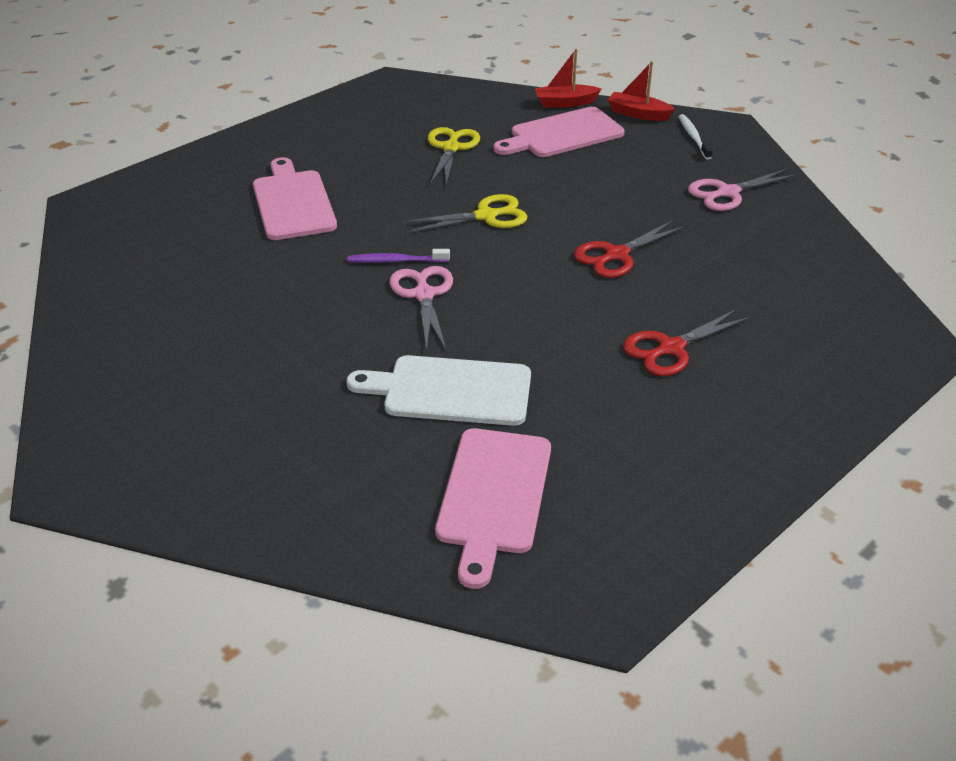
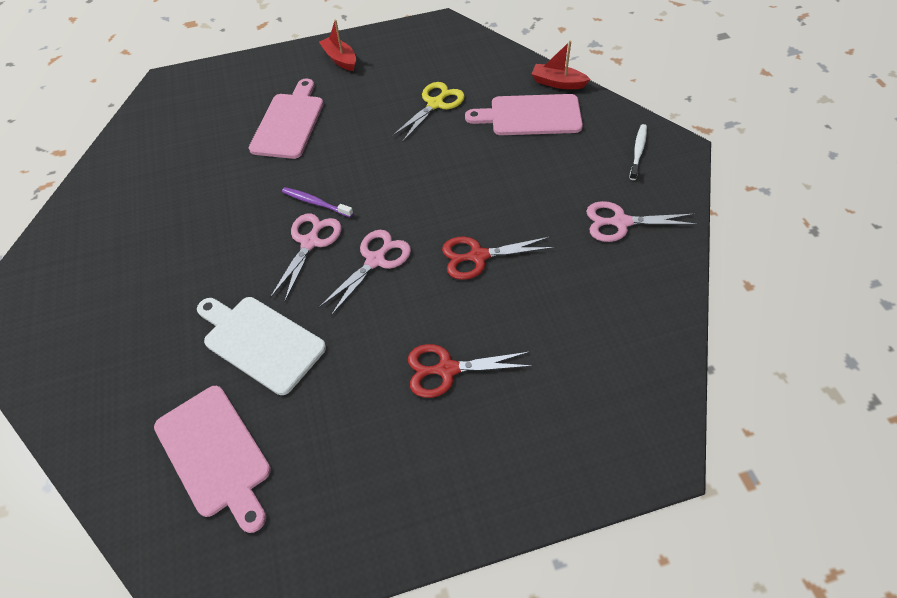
camera: 30 degrees right, 15 degrees up
yellow scissors [403,194,527,233] -> none
pink cutting board [435,428,551,589] -> pink cutting board turned 75 degrees counterclockwise [154,386,271,533]
red boat [608,61,675,121] -> red boat moved to [319,20,356,71]
none -> pink scissors [319,230,411,316]

